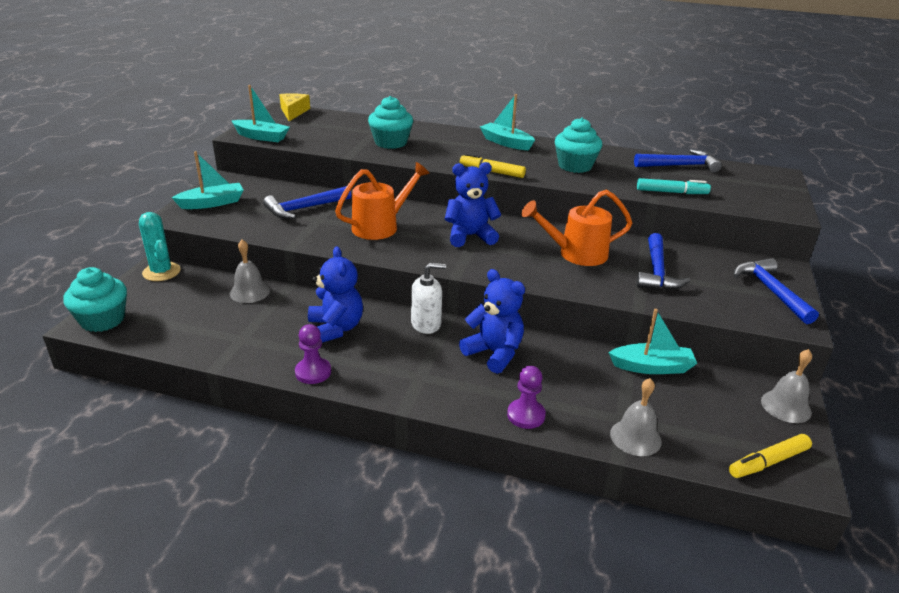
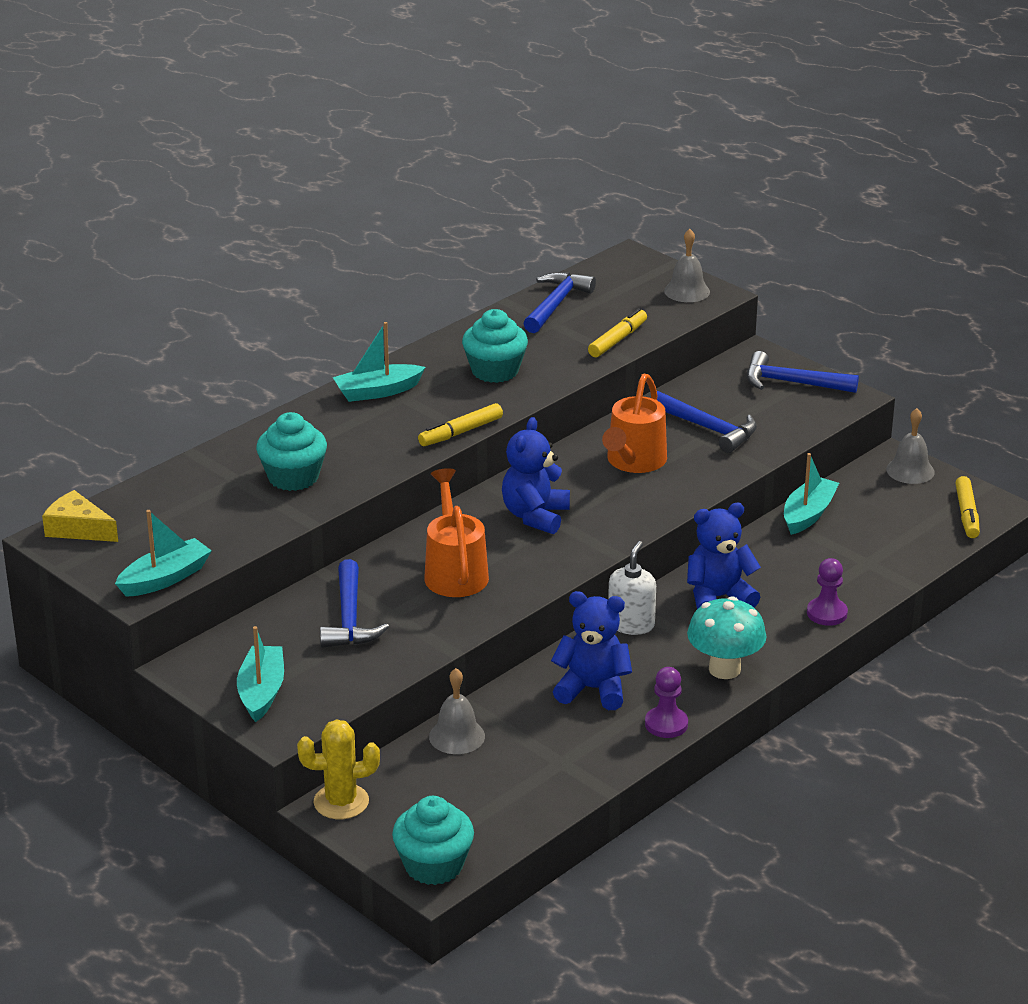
camera: 60 degrees left, 0 degrees up
turquoise cactus [139,212,181,281] -> yellow cactus [297,719,380,819]
grey bell [610,378,662,456] -> grey bell moved to [664,229,710,302]
turquoise marker [637,178,711,194] -> yellow marker [588,308,647,357]
none -> turquoise mushroom [687,596,767,679]

